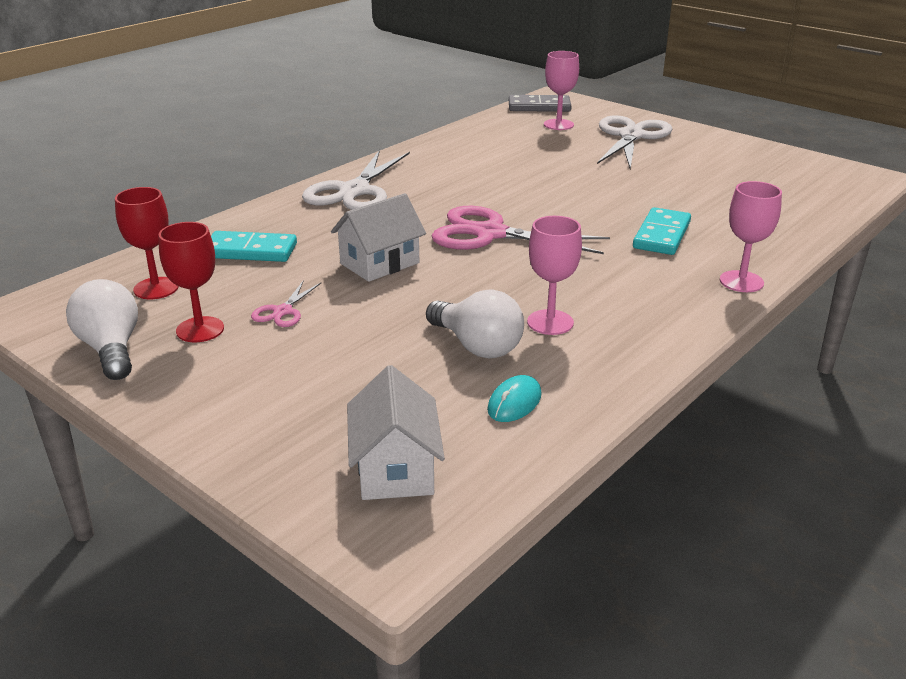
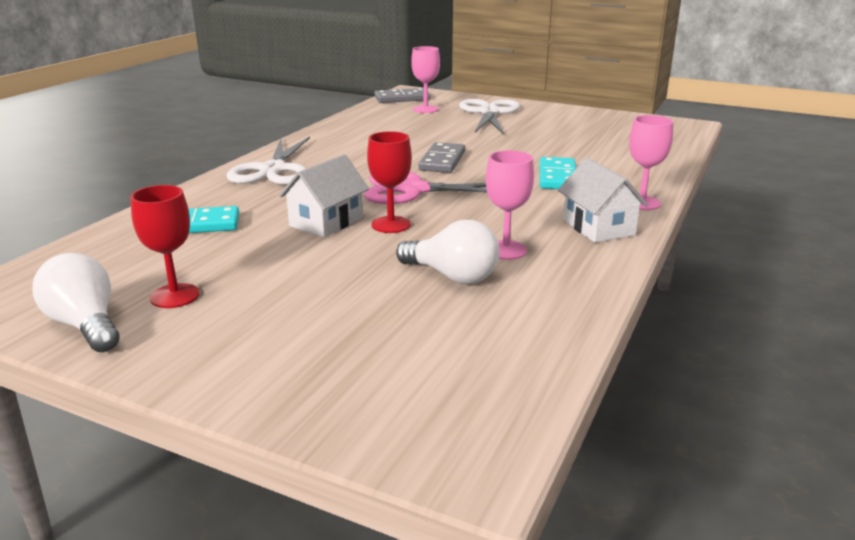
camera: 15 degrees left, 5 degrees down
red goblet [115,187,179,299] -> red goblet moved to [367,131,412,233]
pink scissors [251,280,321,327] -> none
white house [347,365,445,500] -> white house moved to [558,158,648,243]
turquoise mouse [487,375,542,422] -> none
none -> grey domino [418,142,465,173]

